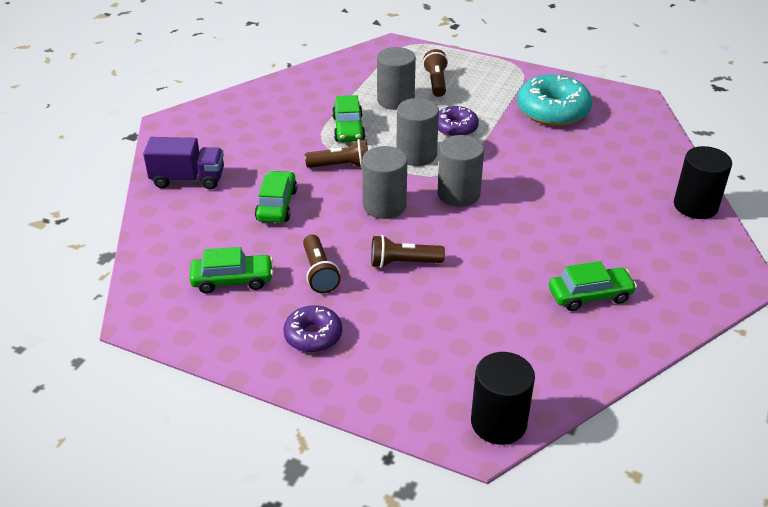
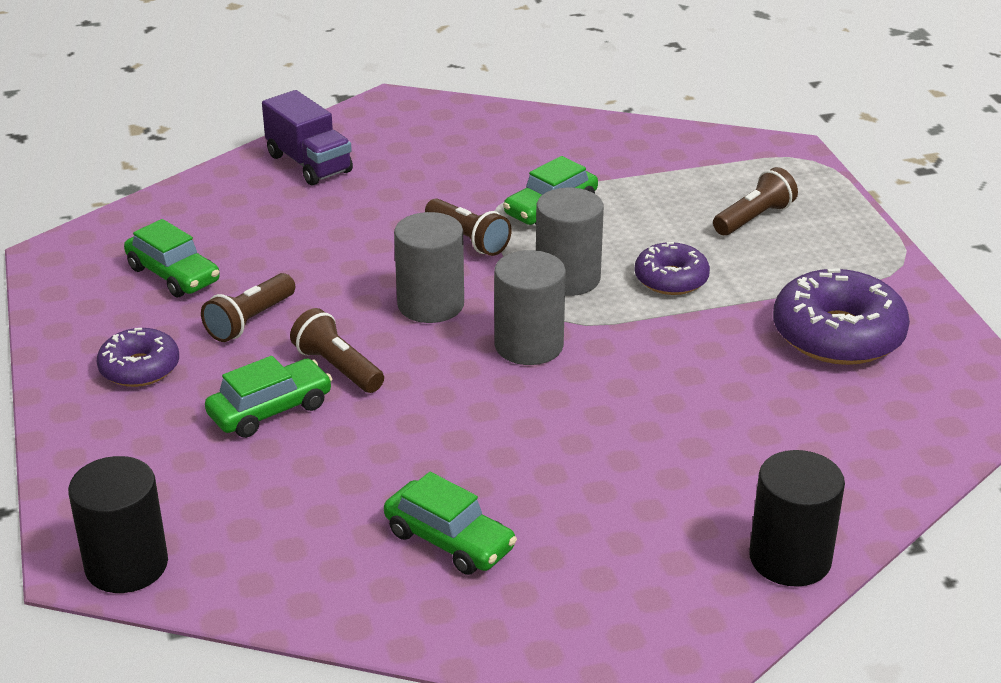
camera: 50 degrees right, 5 degrees down
green car [255,170,297,223] -> green car moved to [205,356,332,438]
grey cylinder [377,47,416,110] -> none
turquoise donut [517,75,592,126] -> purple donut [773,268,910,365]

